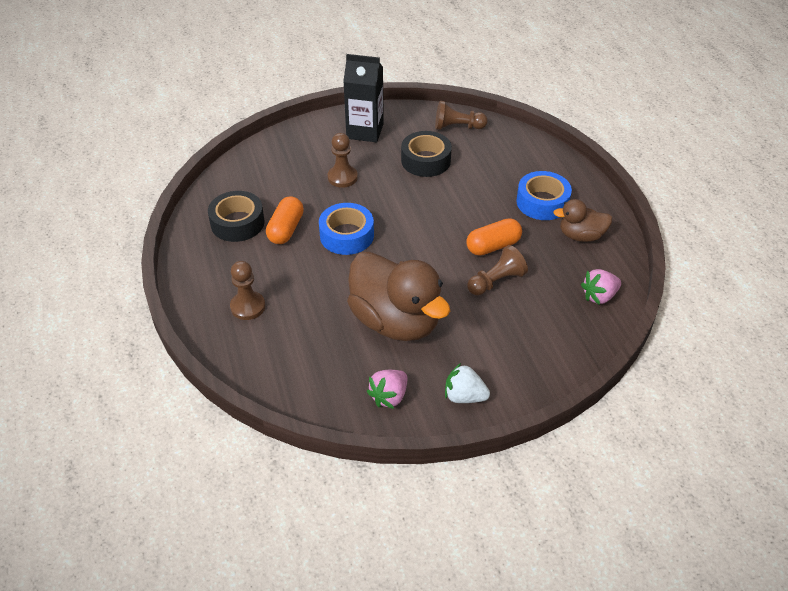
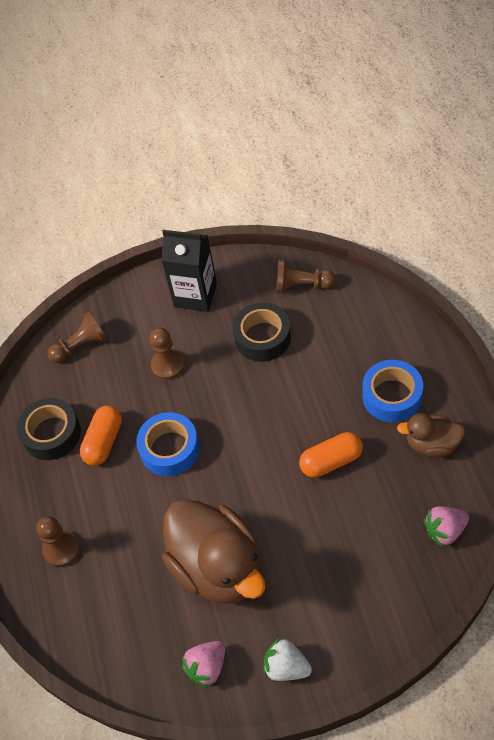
camera: 10 degrees right, 10 degrees up
brown pawn [467,245,528,295] -> brown pawn moved to [48,312,108,363]

